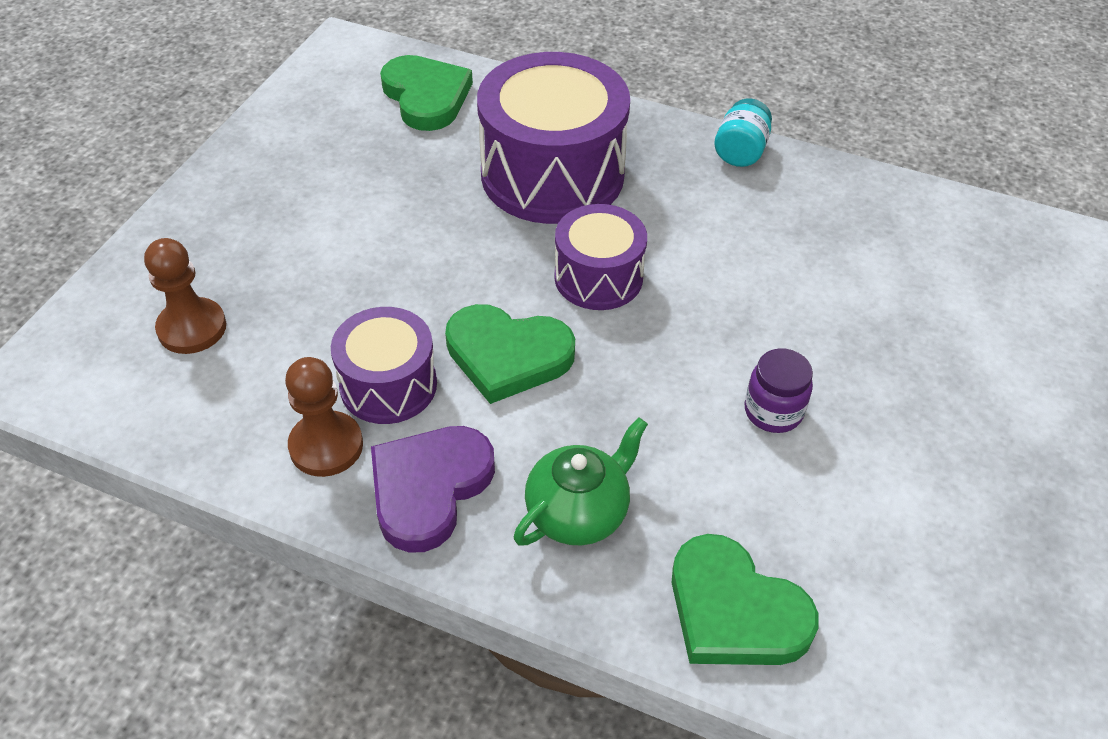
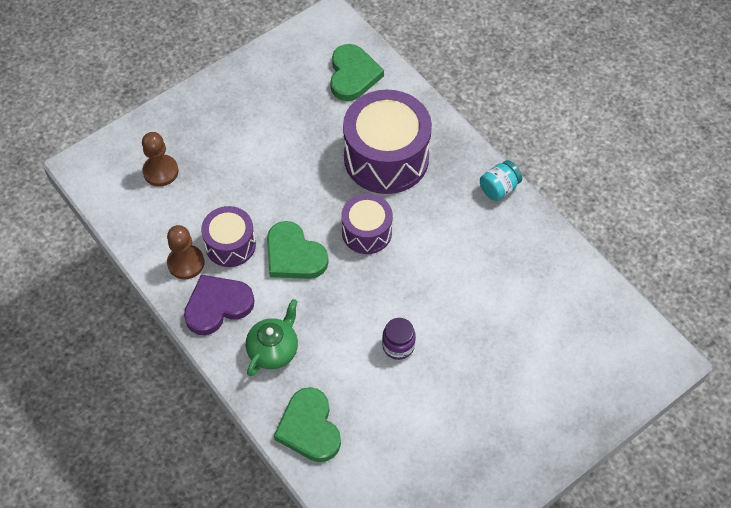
camera: 30 degrees right, 10 degrees up
green teapot [514,417,648,546] -> green teapot turned 45 degrees counterclockwise [246,299,298,376]

